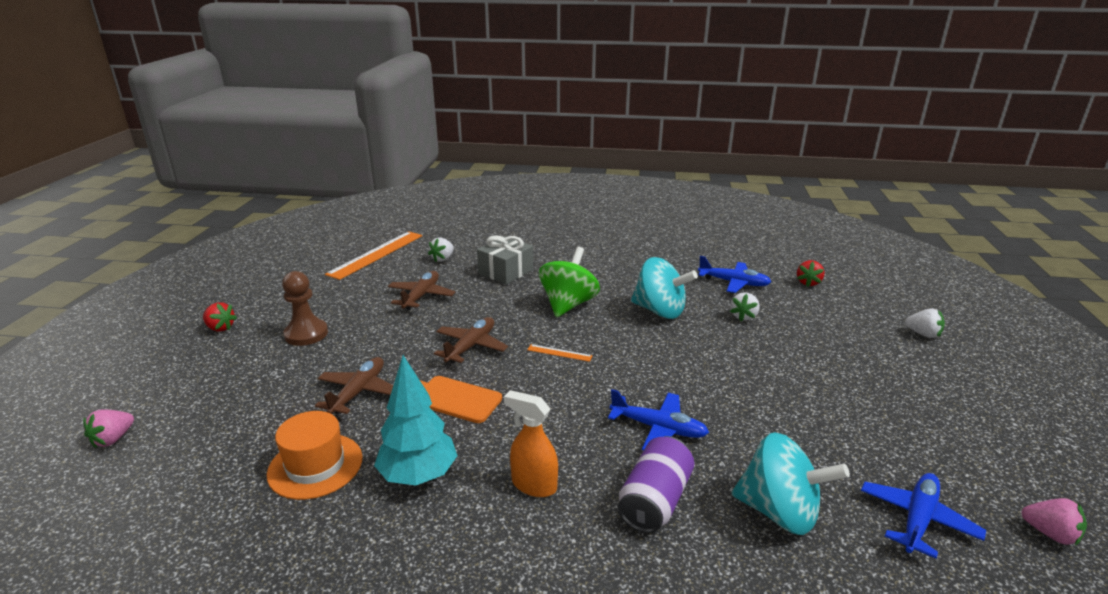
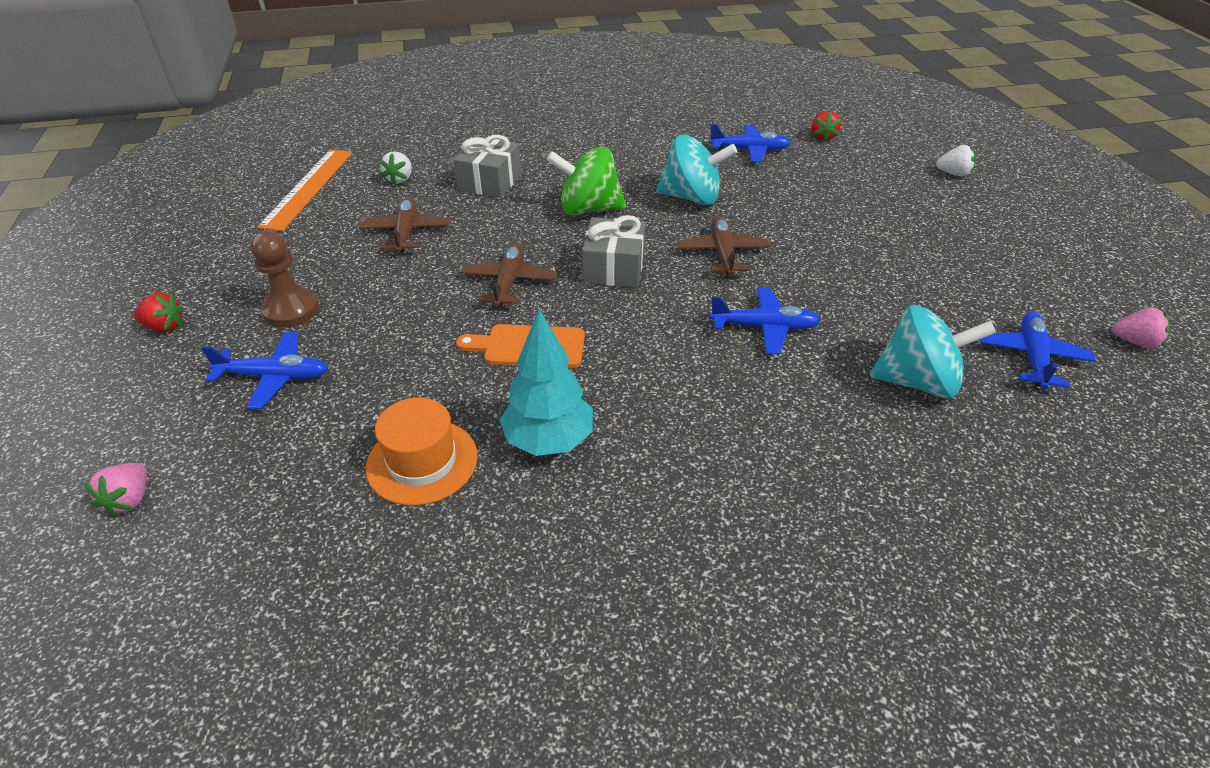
camera: 20 degrees left, 15 degrees up
brown plane [315,357,393,414] -> brown plane moved to [677,216,770,275]
orange spray bottle [504,390,558,497] -> none
orange ruler [527,344,593,362] -> grey gift [582,215,645,288]
green spinning top [539,247,600,317] -> green spinning top turned 90 degrees counterclockwise [546,147,626,216]
purple can [618,436,694,533] -> none
white strawberry [730,292,760,321] -> none
none -> blue plane [201,332,328,409]

